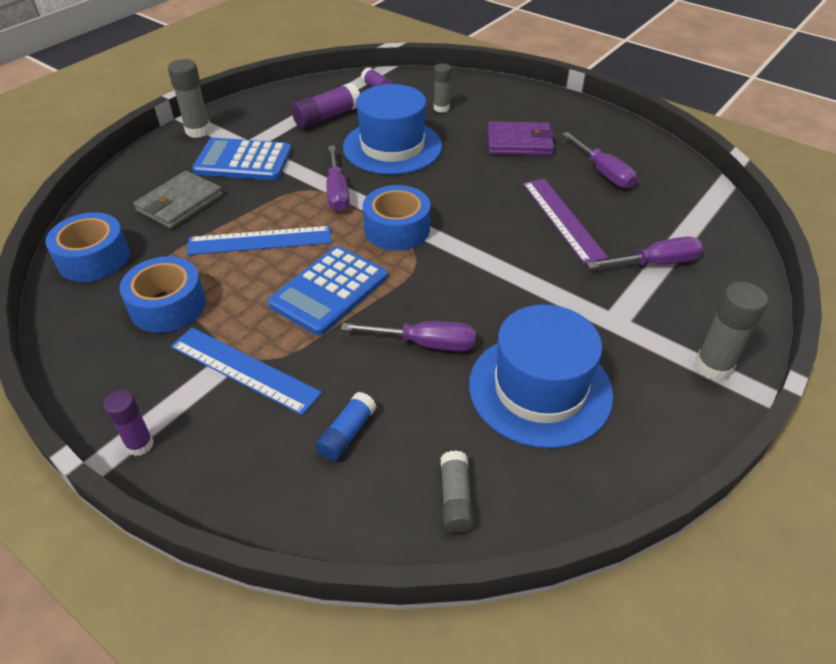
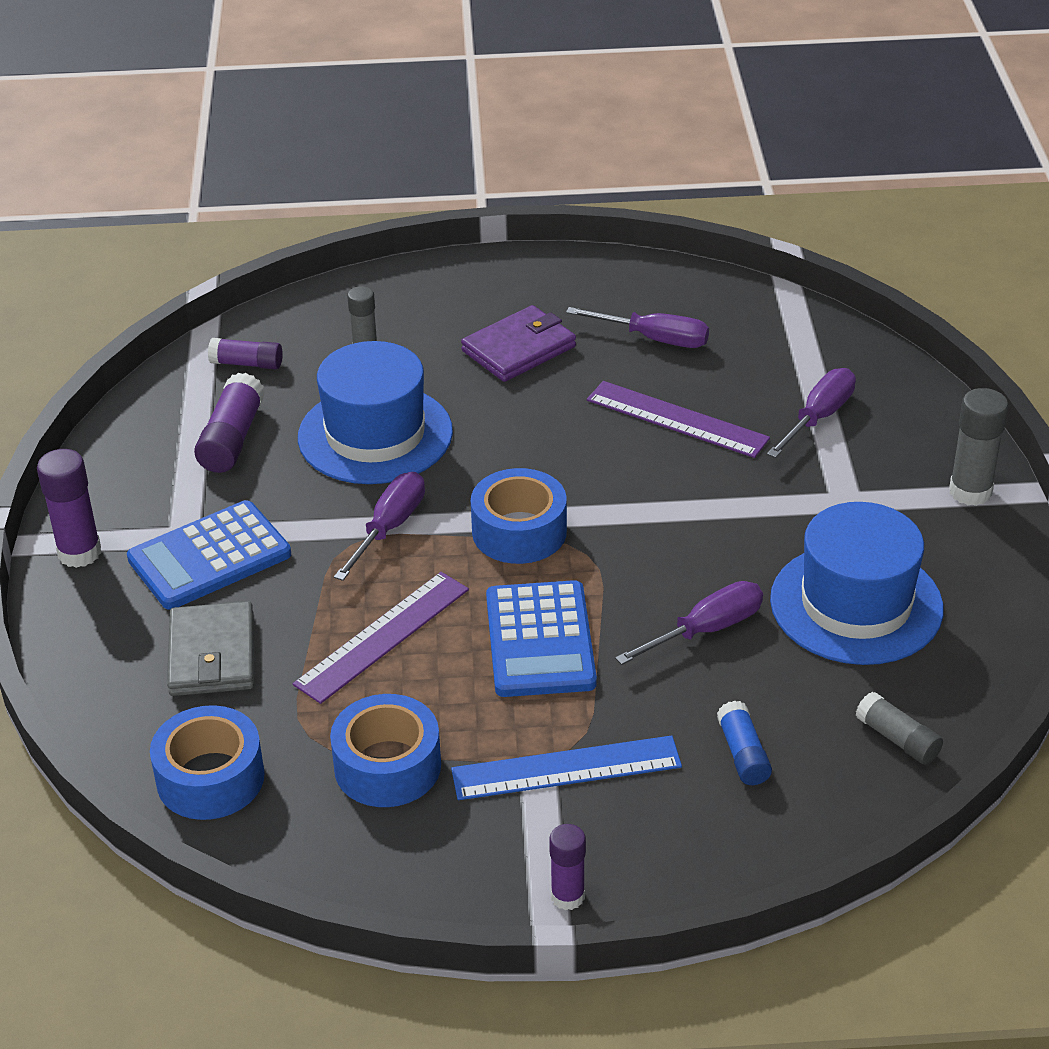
camera: 40 degrees left, 5 degrees down
grey glue stick [168,59,211,138] -> purple glue stick [37,449,101,568]
blue ruler [186,226,332,255] -> purple ruler [293,572,469,704]
purple screwdriver [326,146,350,211] -> purple screwdriver turned 105 degrees counterclockwise [334,472,425,581]

